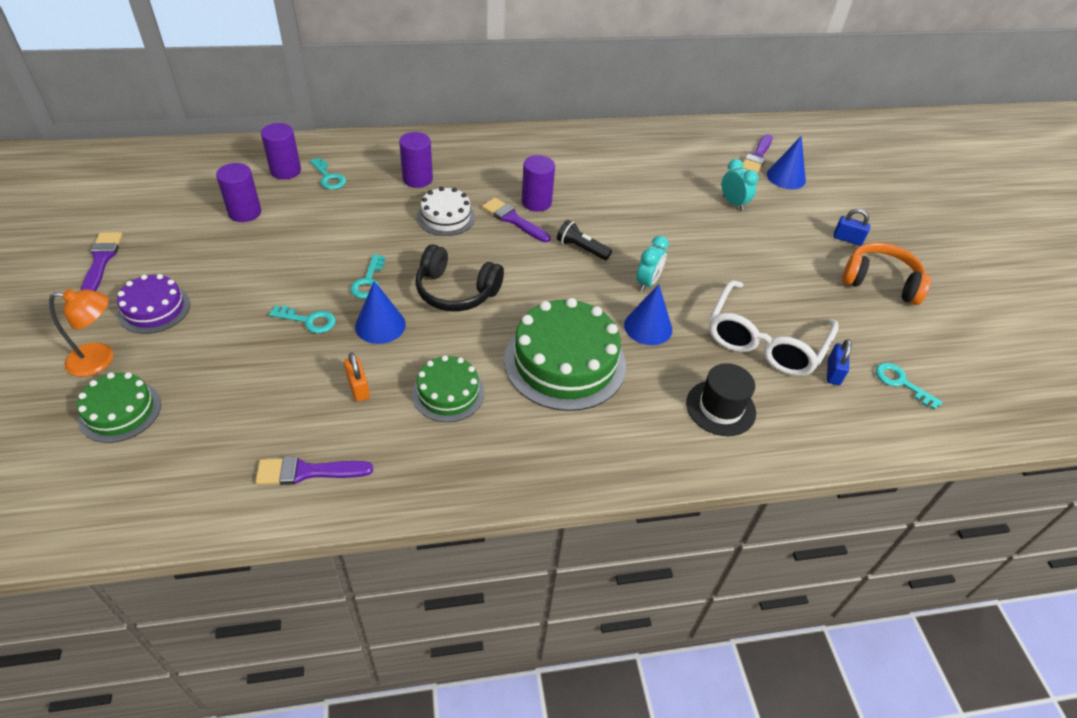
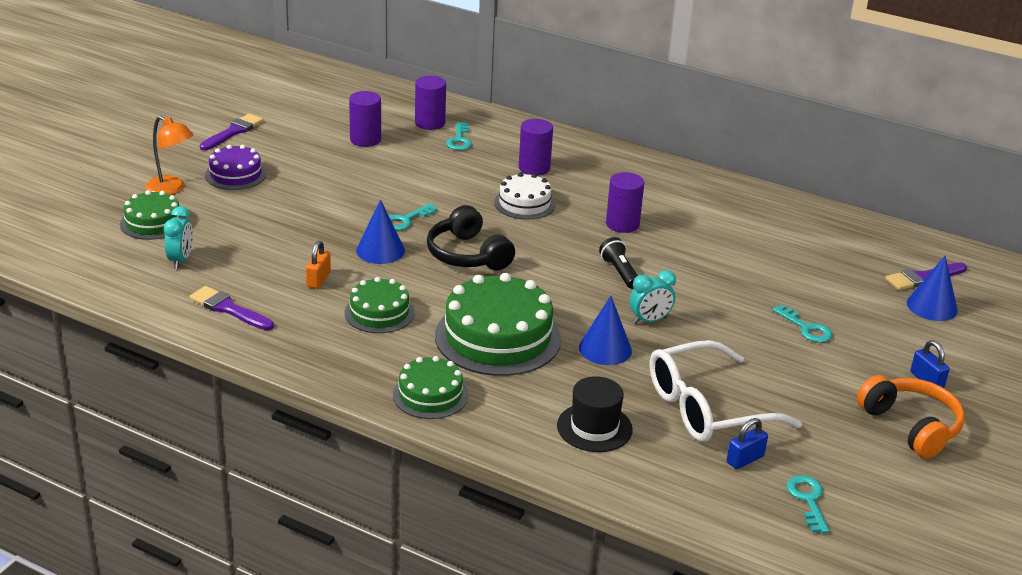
camera: 40 degrees right, 15 degrees down
turquoise key [269,305,336,333] -> turquoise key moved to [773,304,833,343]
purple brush [482,198,550,243] -> none
turquoise clock [722,159,758,211] -> turquoise clock moved to [164,206,193,269]
none -> green cake [393,356,468,419]

